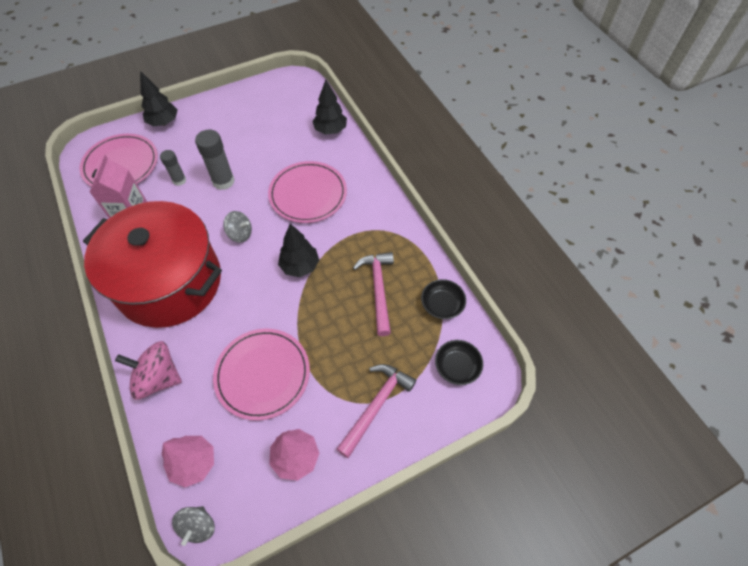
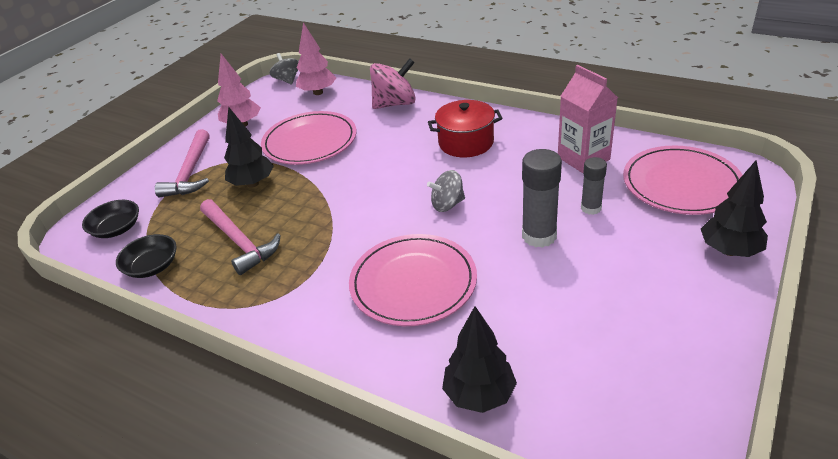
camera: 150 degrees right, 20 degrees down
red pot [83,201,222,328] -> red pot [428,100,503,157], size x0.46
black tree [278,224,319,277] -> black tree moved to [224,106,274,188]

